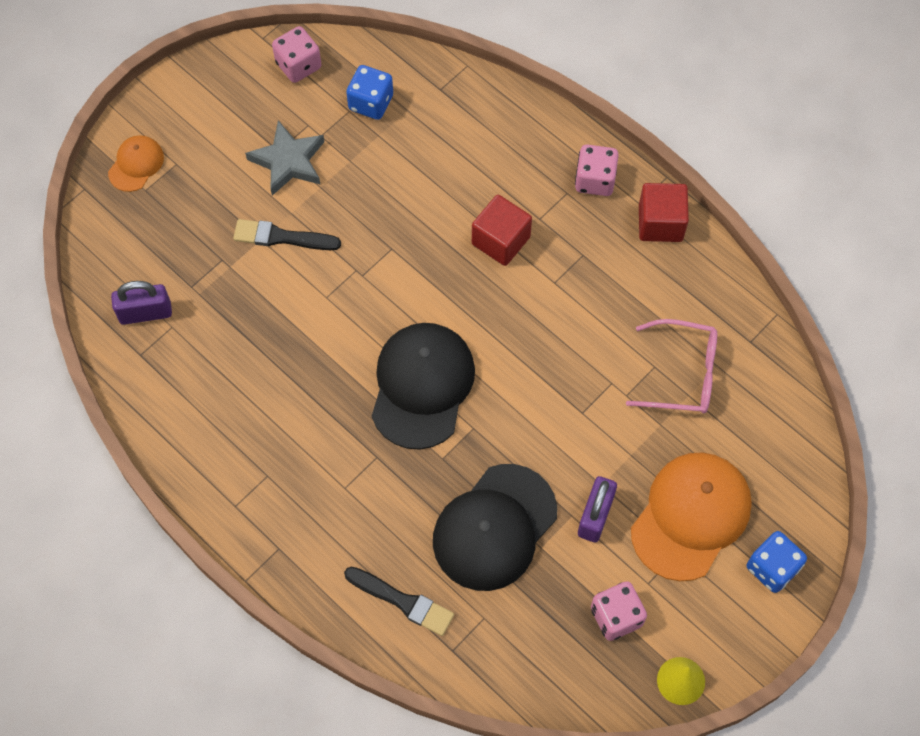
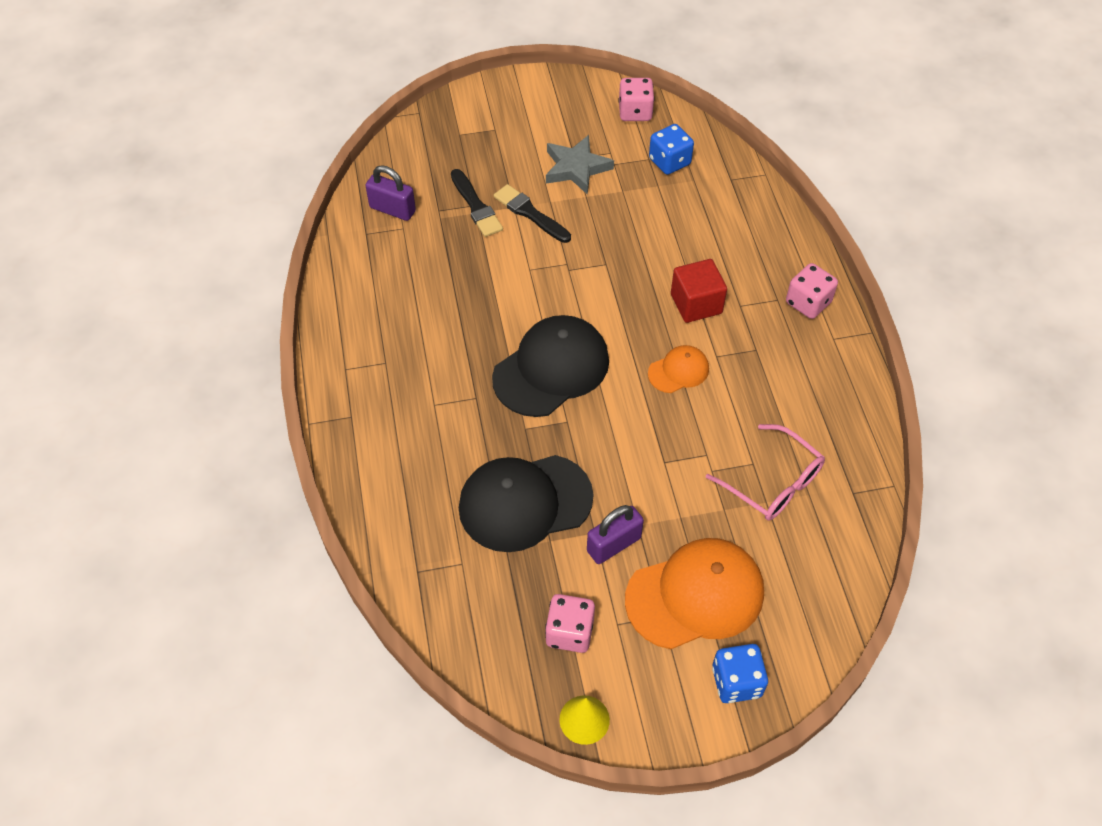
camera: 35 degrees right, 10 degrees down
orange cap [108,135,164,192] -> orange cap moved to [648,345,709,393]
black brush [344,566,454,636] -> black brush moved to [451,169,503,237]
red cube [639,183,689,242] -> none

